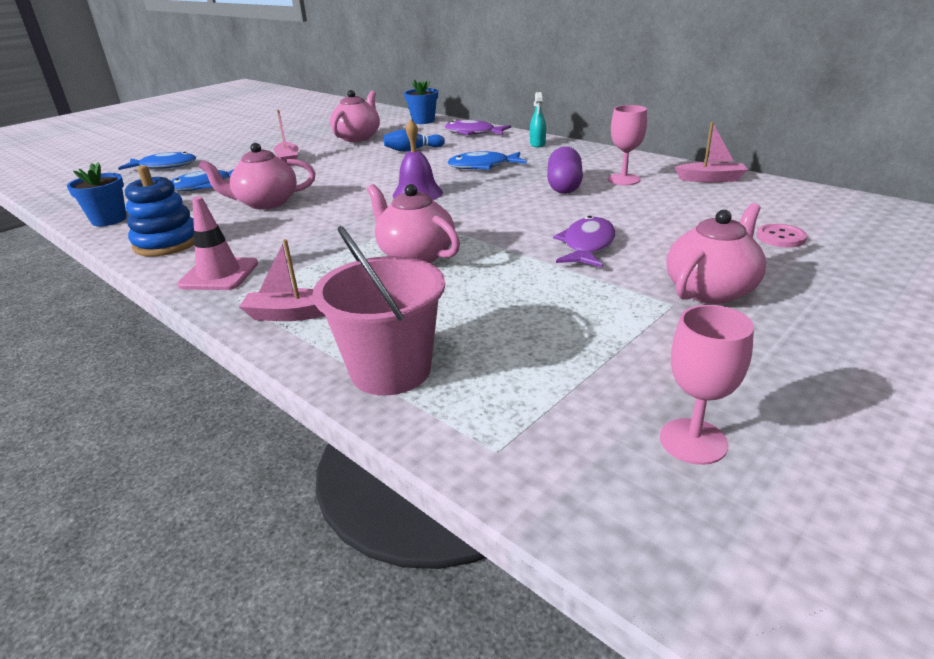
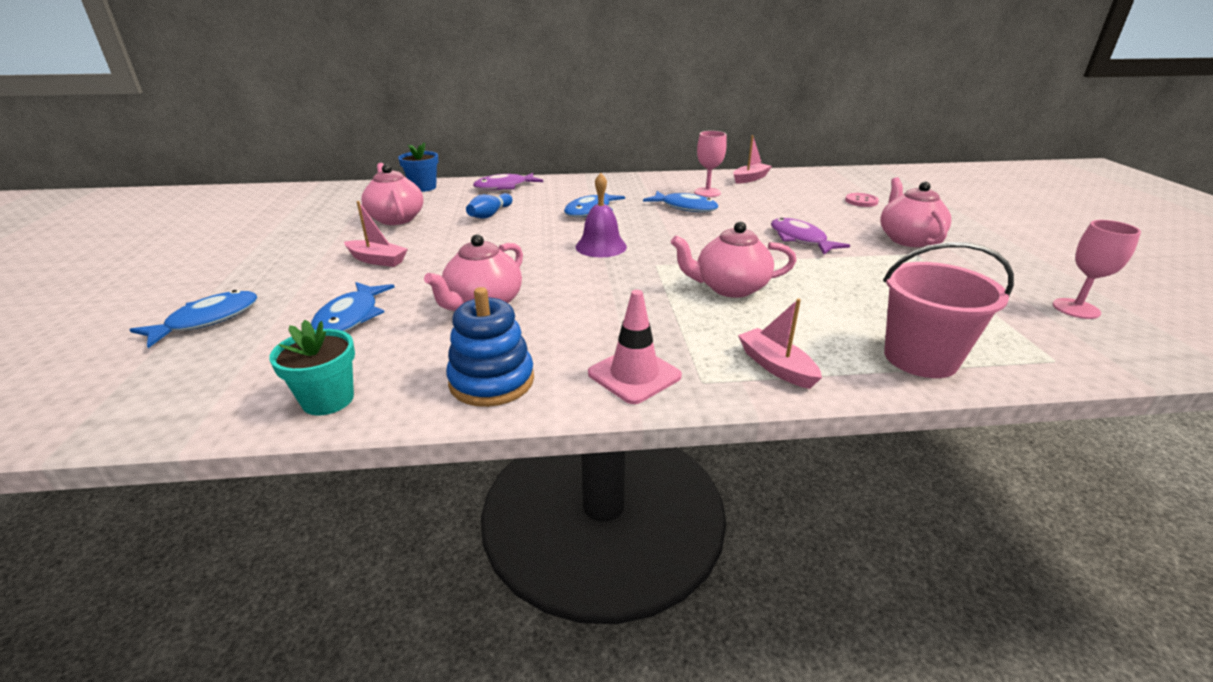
camera: 50 degrees left, 0 degrees up
blue flower pot [67,162,127,226] -> turquoise flower pot [269,320,355,415]
pink boat [239,239,325,321] -> pink boat turned 105 degrees clockwise [738,299,822,389]
turquoise spray bottle [530,92,546,147] -> none
purple capsule [547,146,583,194] -> blue fish [643,191,718,212]

